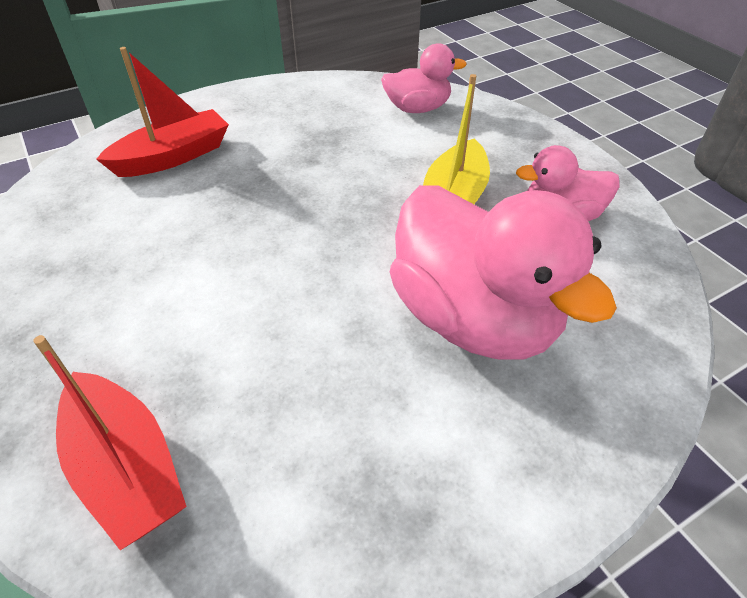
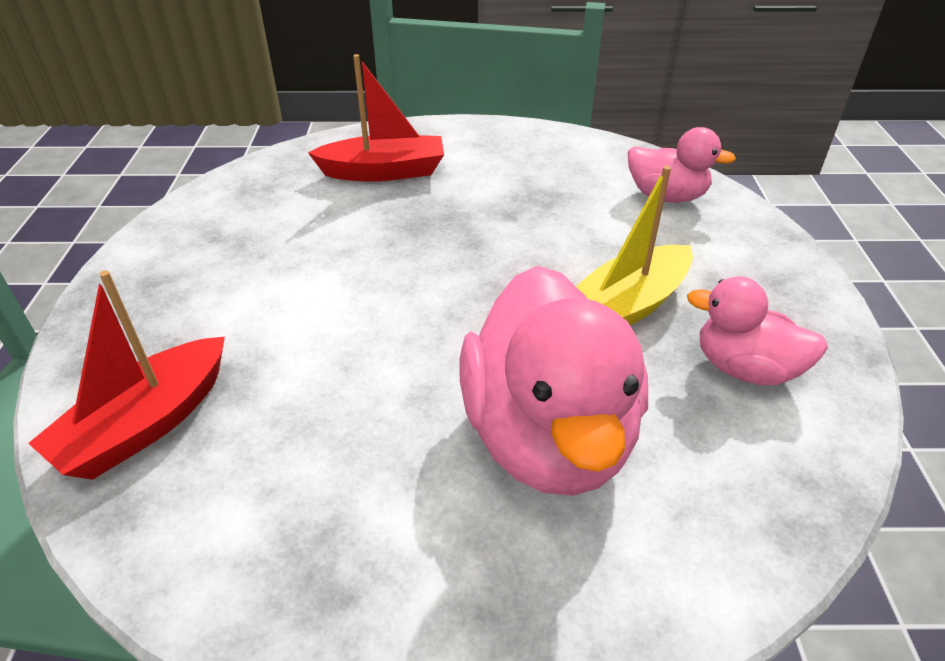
camera: 30 degrees right, 5 degrees down
red boat [33,335,187,550] -> red boat turned 45 degrees clockwise [28,270,225,480]

